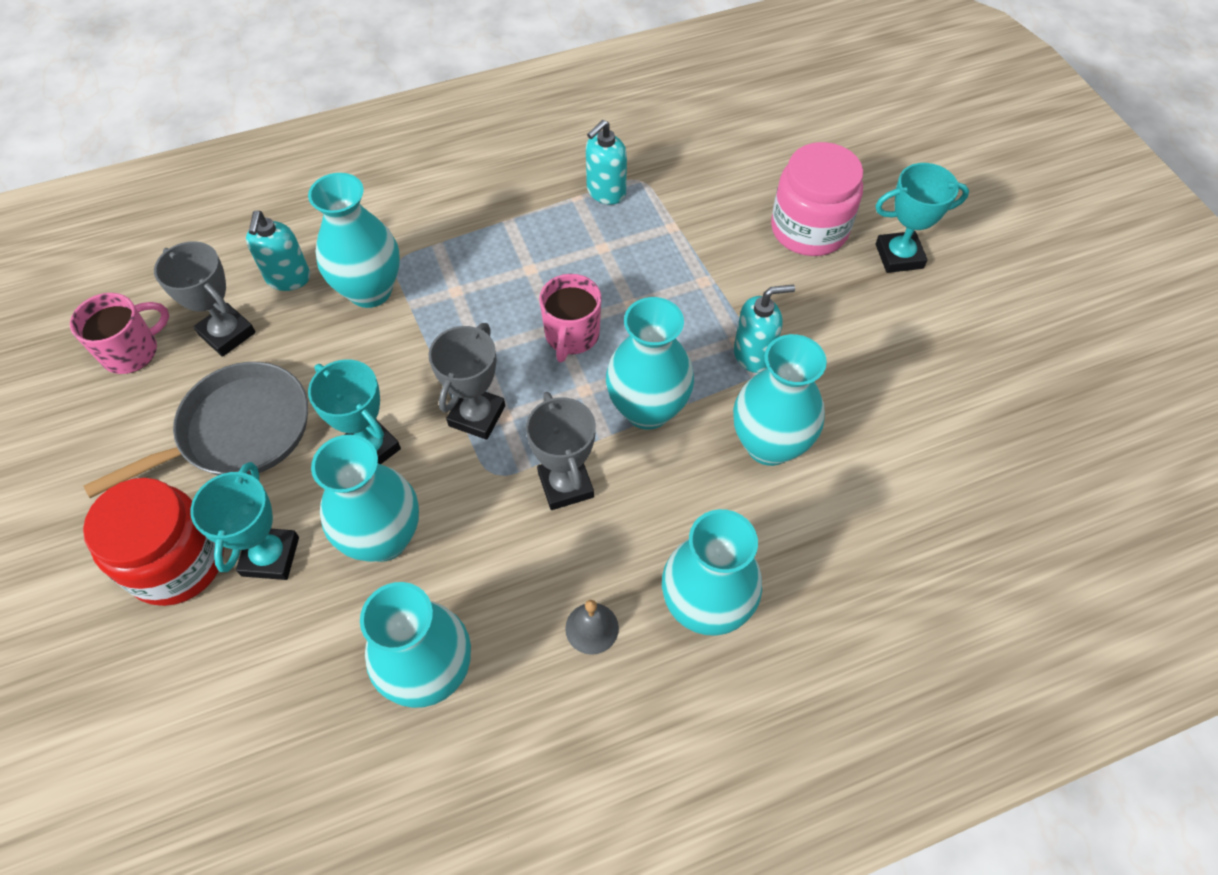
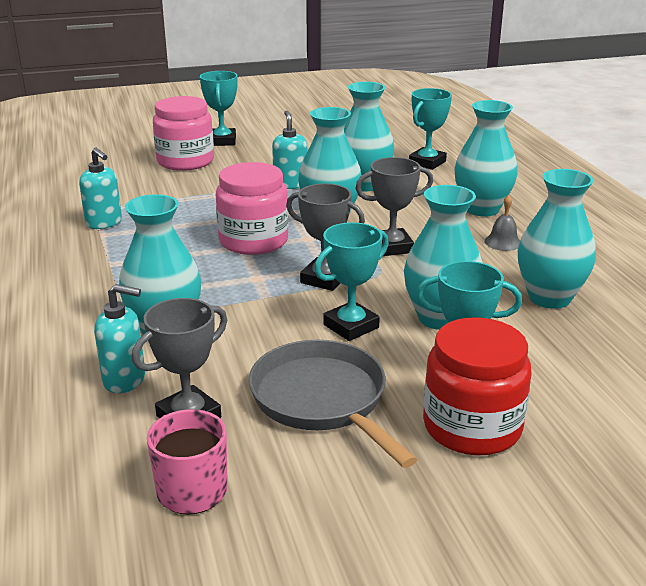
camera: 85 degrees left, 30 degrees down
pink mug [539,274,601,362] -> pink jar [216,162,289,255]
none -> turquoise trophy [409,88,452,170]

